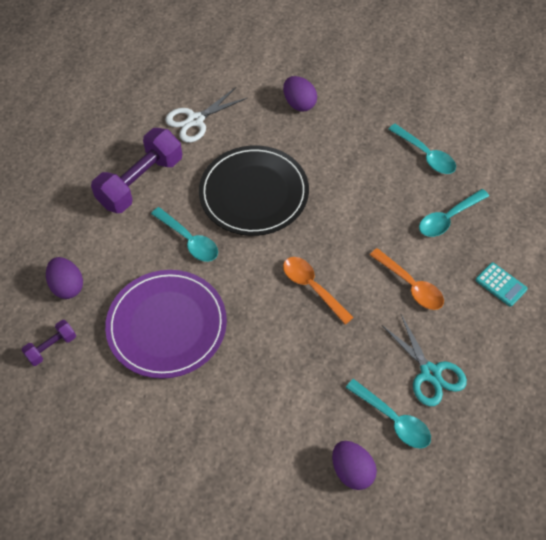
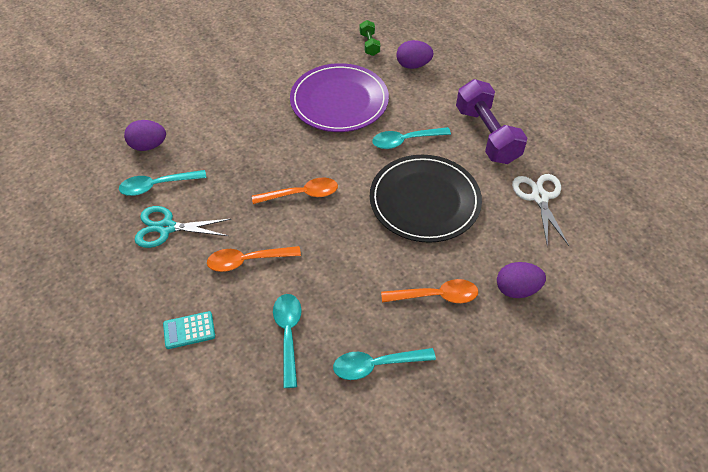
camera: 120 degrees right, 5 degrees down
purple dumbbell [22,320,76,366] -> green dumbbell [360,20,380,56]
none -> orange spoon [381,279,478,303]

